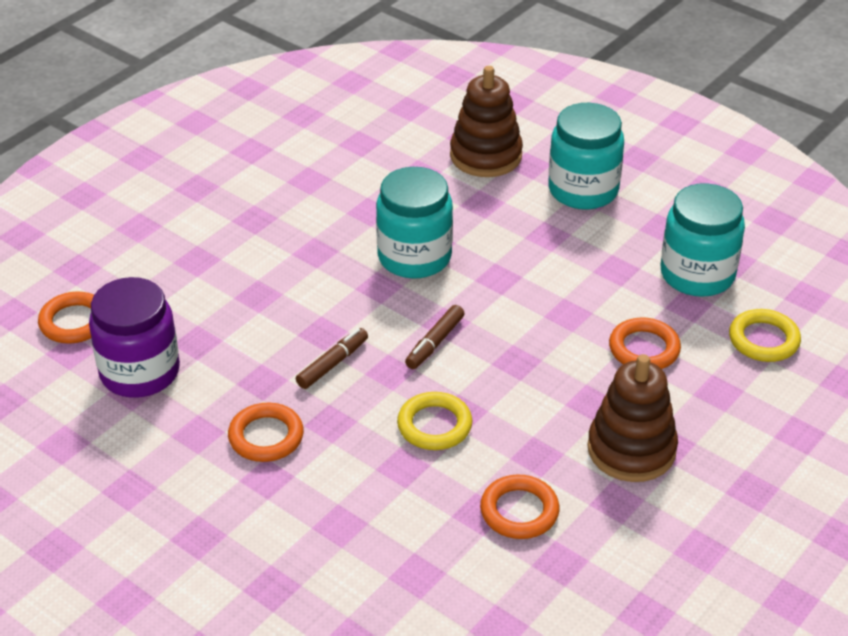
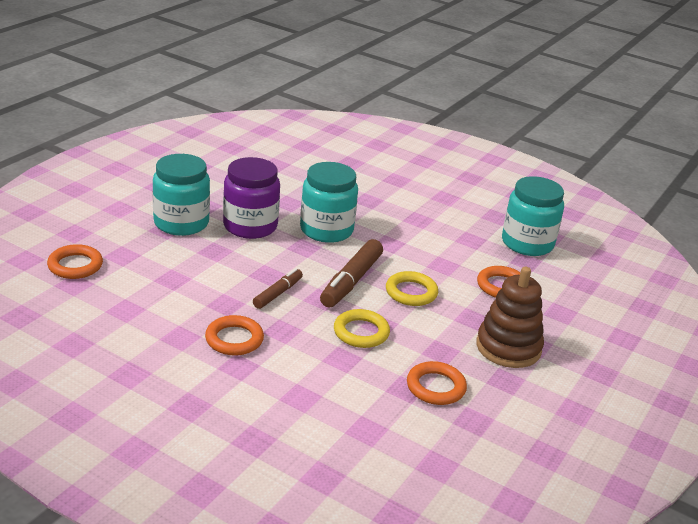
camera: 10 degrees left, 10 degrees down
purple jar [89,277,180,398] -> purple jar moved to [223,157,280,239]
brown marker [405,305,465,369] -> brown marker [320,239,383,308], size x1.67
brown stacking toy [450,66,523,177] -> none
turquoise jar [548,103,624,210] -> turquoise jar moved to [153,154,210,236]
yellow ring [729,309,801,362] -> yellow ring moved to [386,271,438,306]

